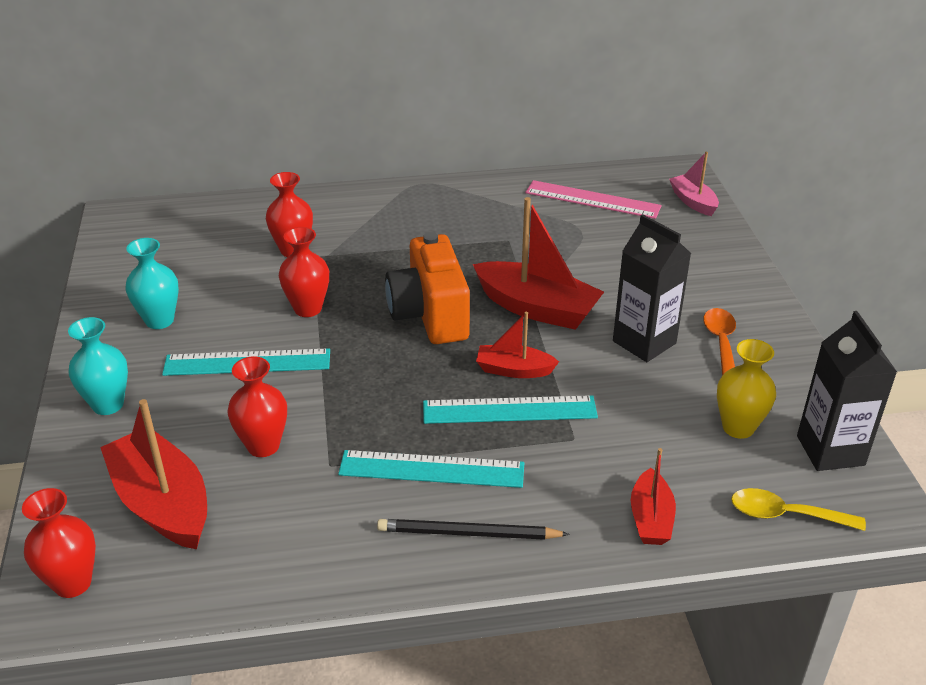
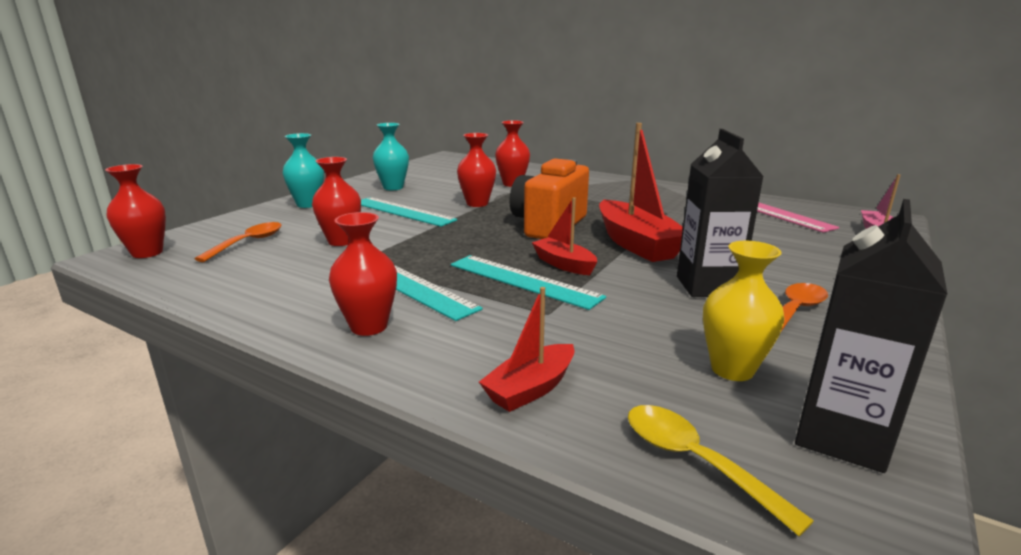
camera: 40 degrees right, 15 degrees down
red boat [100,399,207,549] -> orange spoon [195,222,282,262]
black pencil [377,519,570,540] -> red vase [329,212,397,336]

